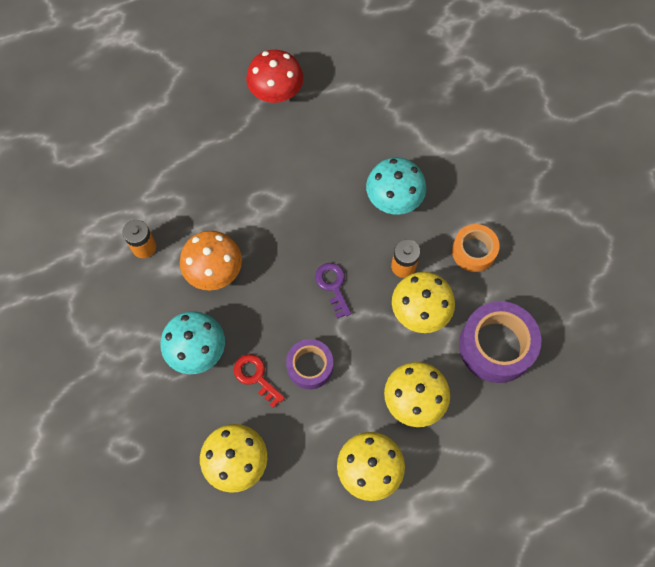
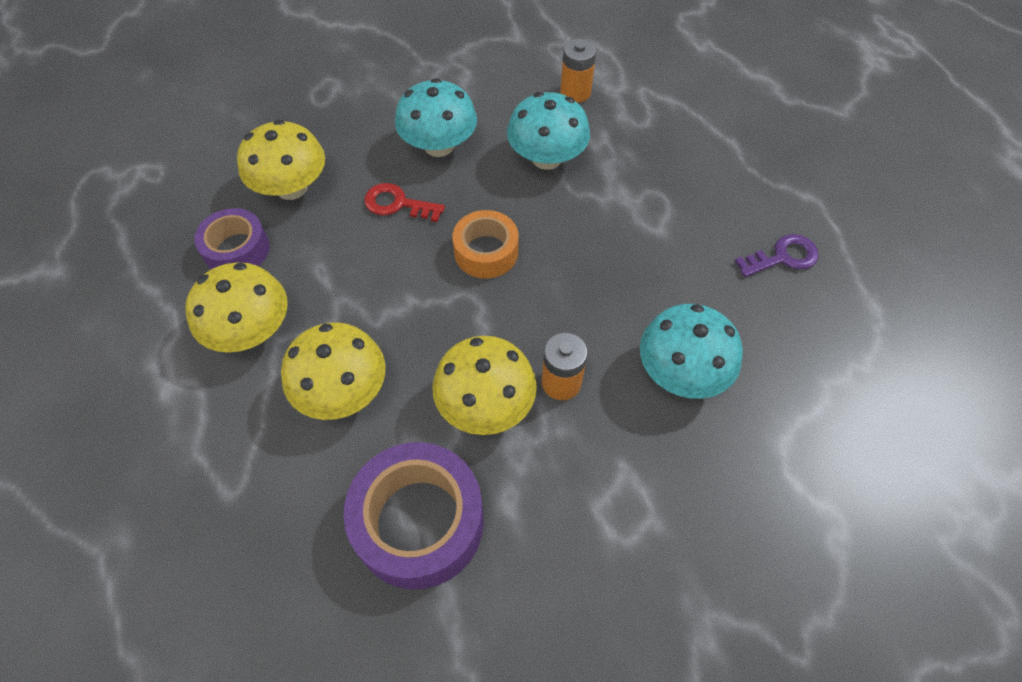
camera: 90 degrees right, 10 degrees down
orange mushroom [180,231,242,291] -> turquoise mushroom [507,92,590,170]
red key [234,354,285,408] -> red key turned 120 degrees counterclockwise [364,183,445,222]
red mushroom [246,50,303,103] -> none
purple tape [286,339,333,389] -> purple tape moved to [194,208,270,269]
purple key [315,263,351,319] -> purple key moved to [735,234,819,277]
orange tape [452,224,500,272] -> orange tape moved to [452,210,519,278]

